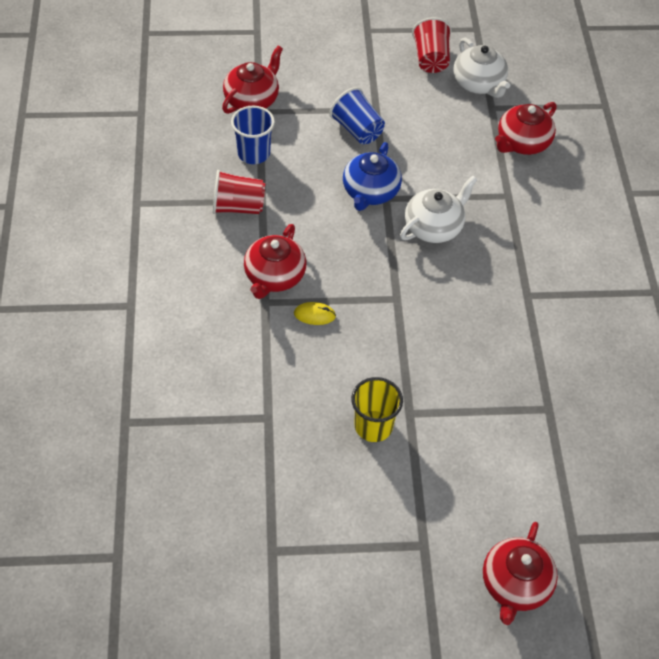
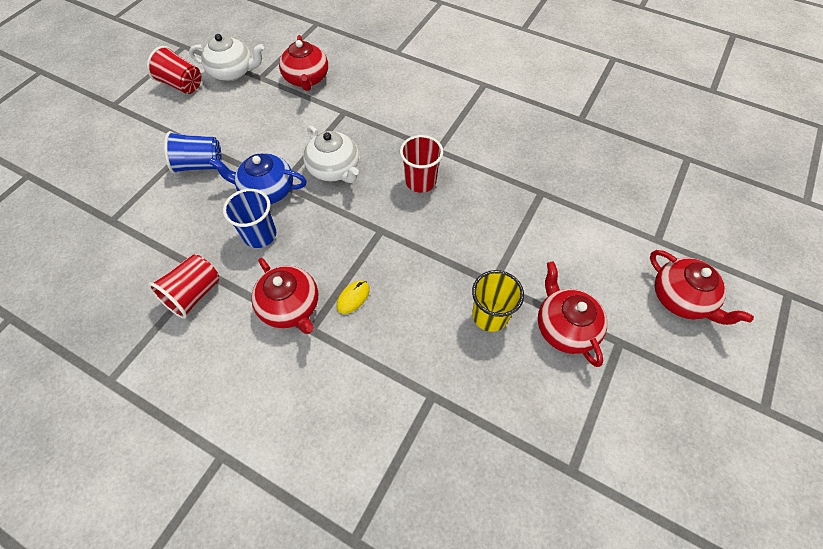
camera: 55 degrees left, 5 degrees up
red teapot [222,46,283,114] -> red teapot moved to [538,261,607,367]
blue cup [231,106,275,164] -> blue cup moved to [223,189,276,248]
blue teapot [343,142,402,211] -> blue teapot turned 135 degrees clockwise [209,153,307,204]
white teapot [400,176,477,243] -> white teapot turned 150 degrees clockwise [303,126,359,183]
none -> red cup [400,135,443,193]

